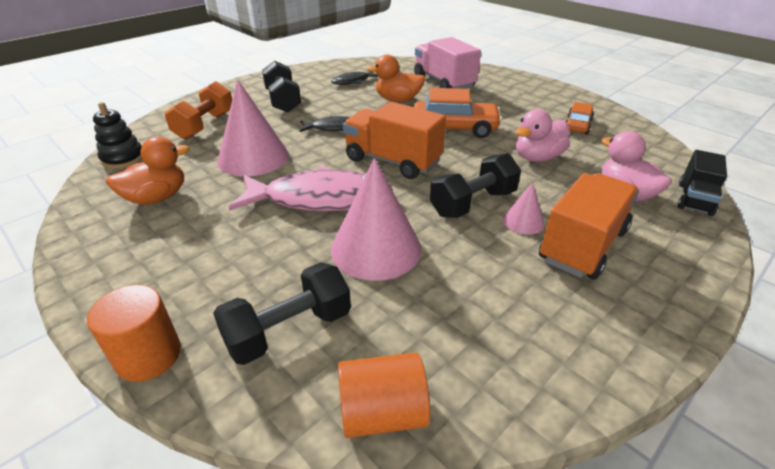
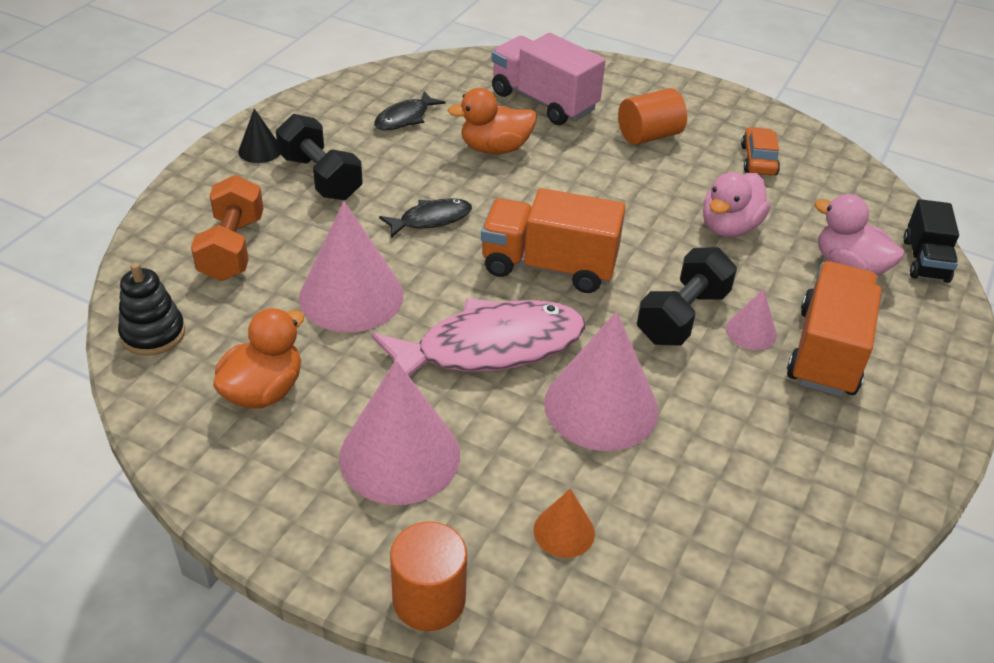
camera: 20 degrees left, 5 degrees up
black dumbbell [213,262,351,365] -> orange cone [534,489,595,558]
orange cylinder [338,352,430,438] -> orange cylinder moved to [618,88,687,145]
orange car [413,88,502,138] -> none
none -> black cone [238,109,280,163]
none -> pink cone [339,360,460,505]

